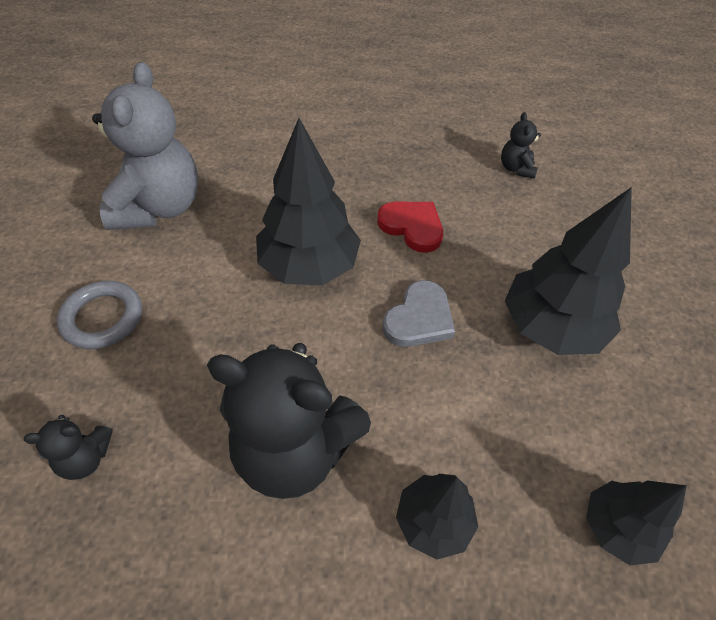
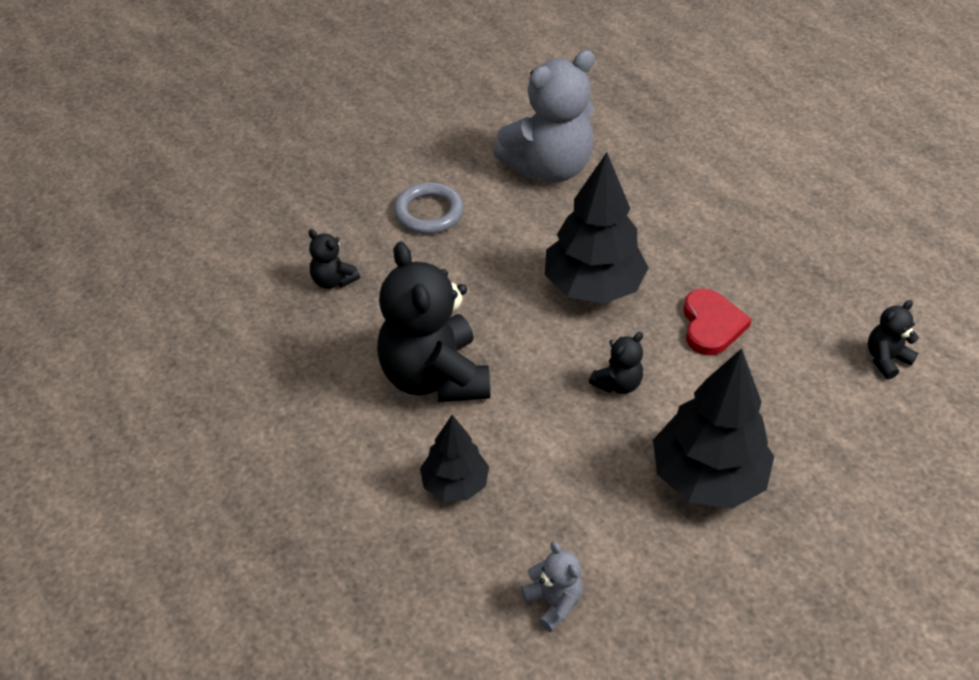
camera: 55 degrees right, 5 degrees down
grey heart [383,280,455,347] -> black teddy bear [589,332,643,394]
black tree [586,480,687,565] -> grey teddy bear [521,541,583,632]

